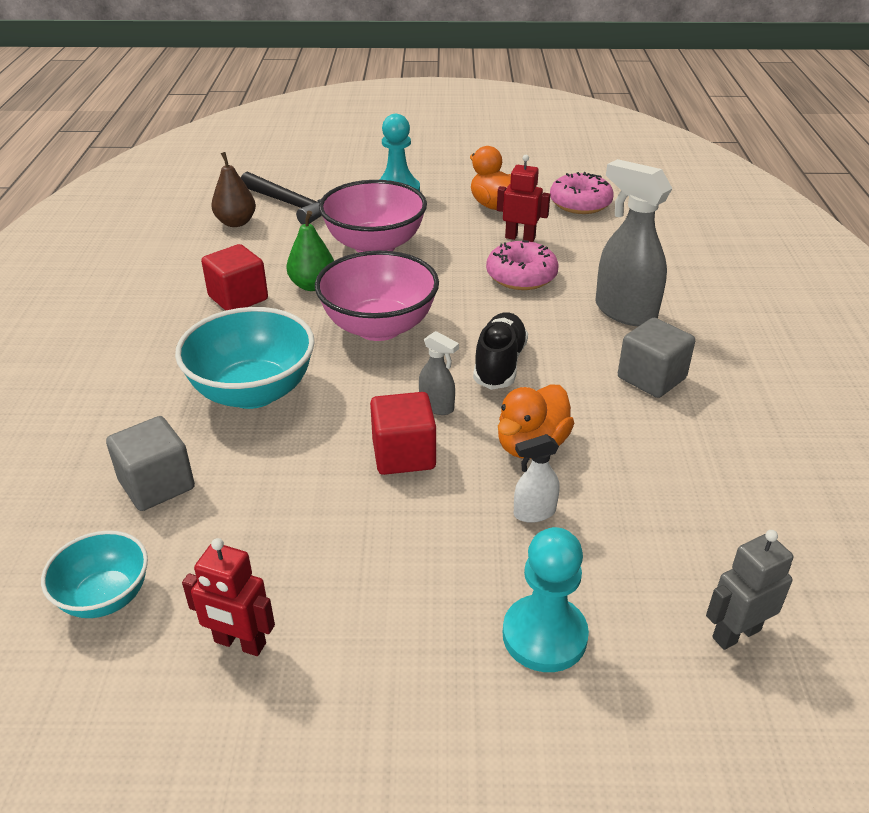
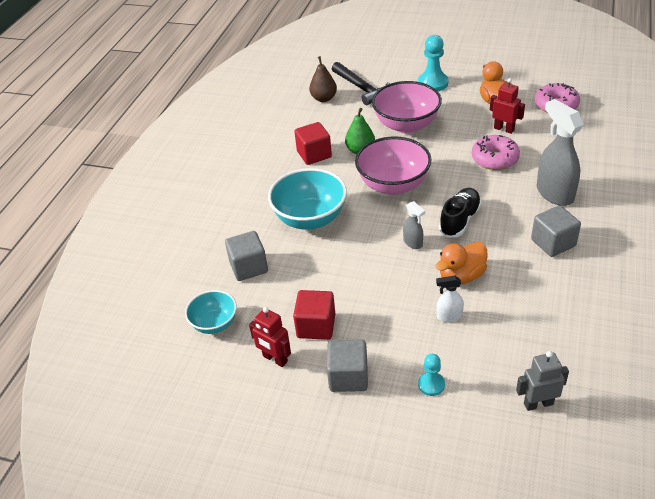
camera: 20 degrees right, 5 degrees up
red cube [370,392,436,475] -> red cube moved to [293,290,335,340]
turquoise pawn [503,527,589,672] -> turquoise pawn [418,354,445,396], size x0.58
none -> grey cube [327,339,368,392]

